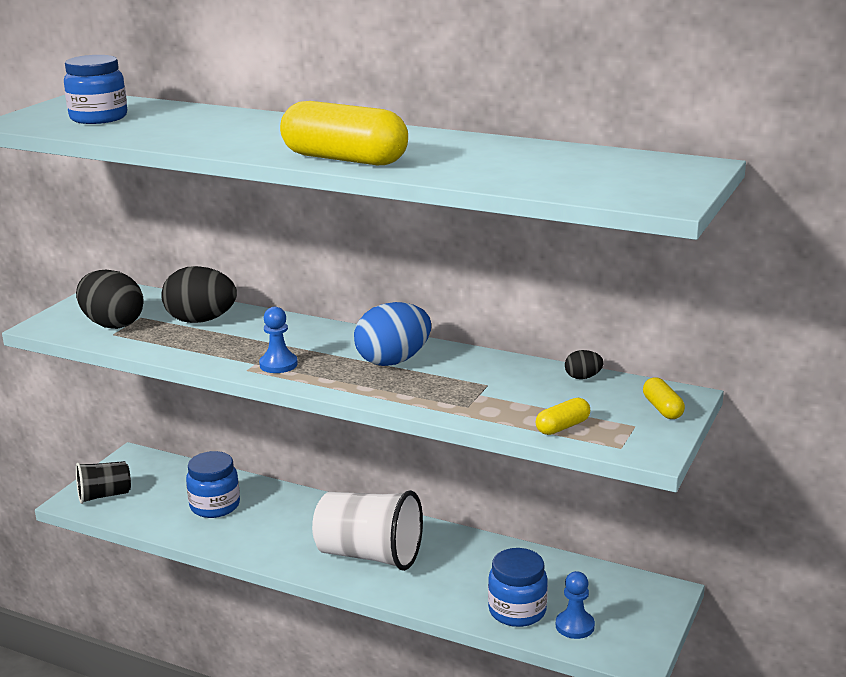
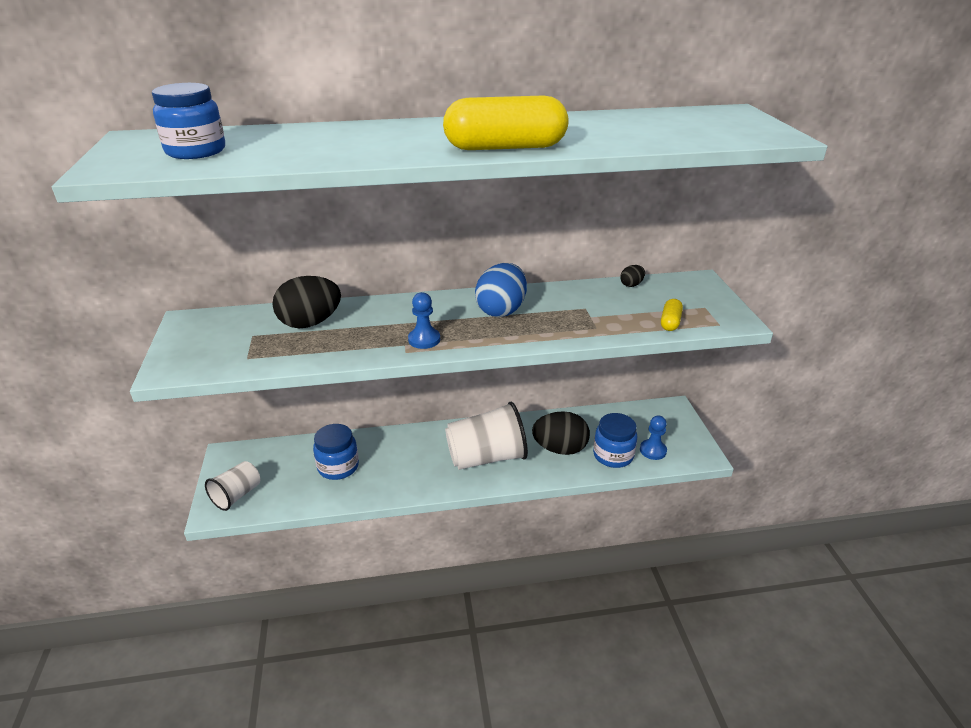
camera: 35 degrees left, 10 degrees up
black egg [76,270,144,329] -> black egg moved to [532,411,590,455]
black cup [76,461,131,504] -> white cup [205,461,260,511]
yellow capsule [643,377,685,419] -> none

